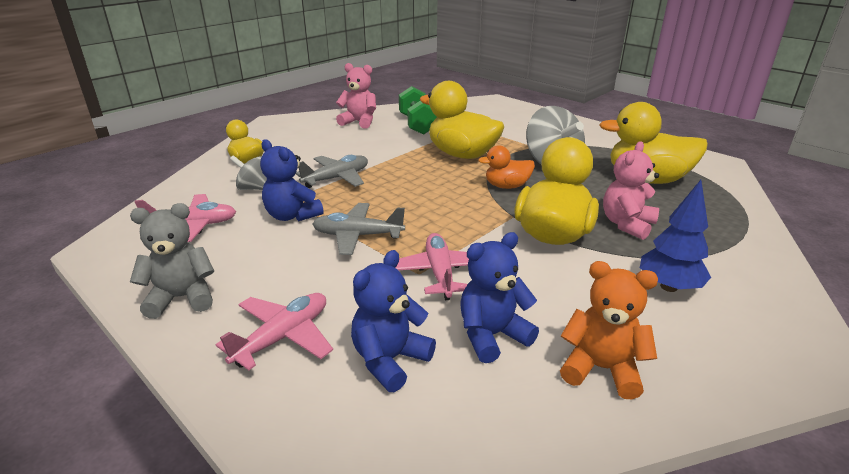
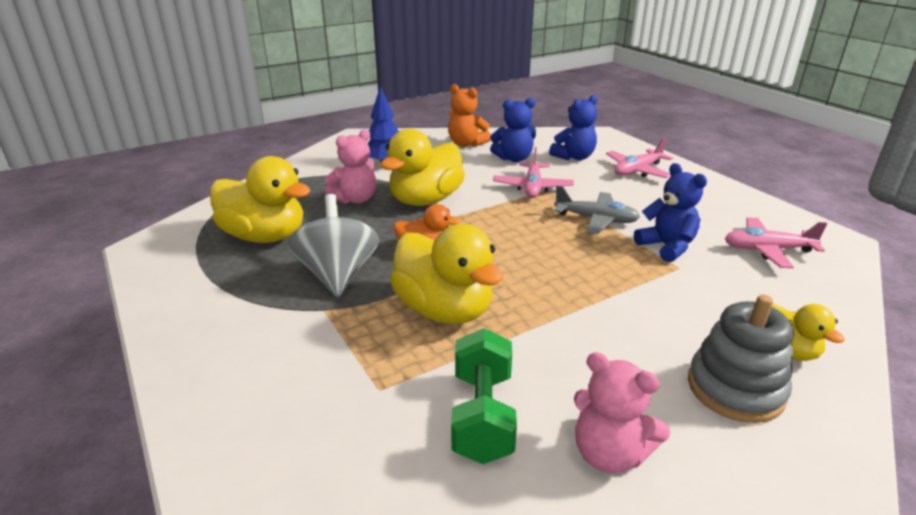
camera: 165 degrees left, 0 degrees up
grey teddy bear [130,203,214,319] -> none
grey spinning top [230,155,267,190] -> none
grey plane [295,155,368,188] -> none
none -> grey stacking toy [688,295,794,423]

